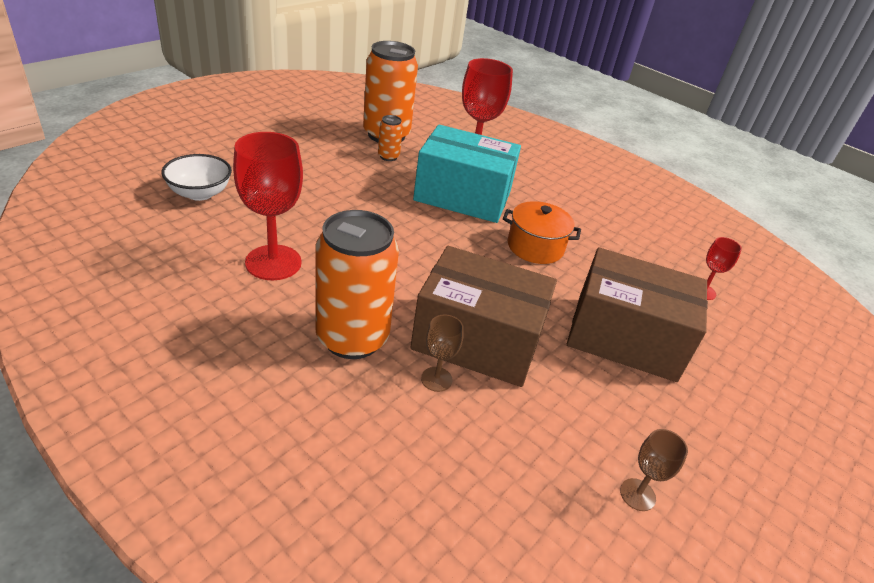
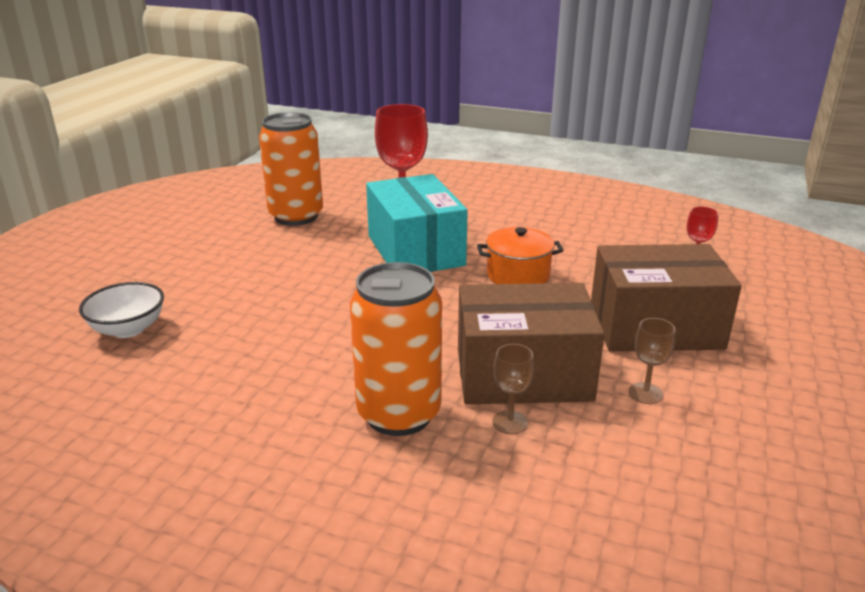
camera: 15 degrees left, 10 degrees down
red goblet [233,132,303,280] -> none
orange can [378,115,403,161] -> none
turquoise box [413,124,521,223] -> turquoise box turned 75 degrees clockwise [366,174,468,272]
brown goblet [620,429,688,511] -> brown goblet moved to [629,318,675,404]

